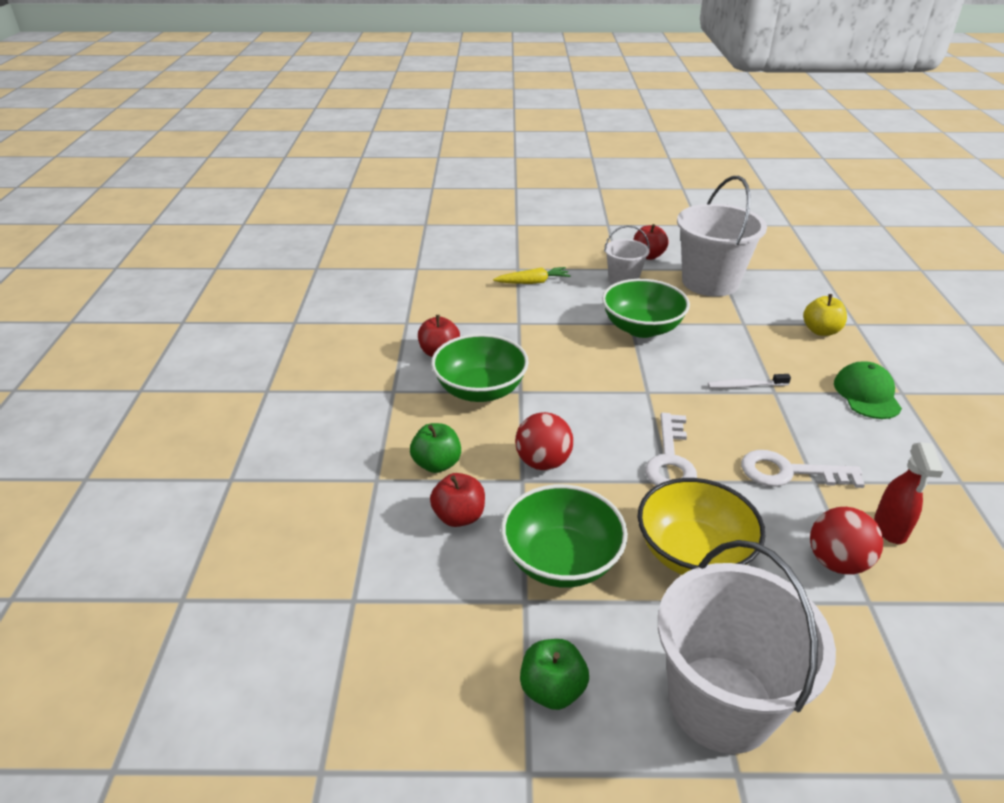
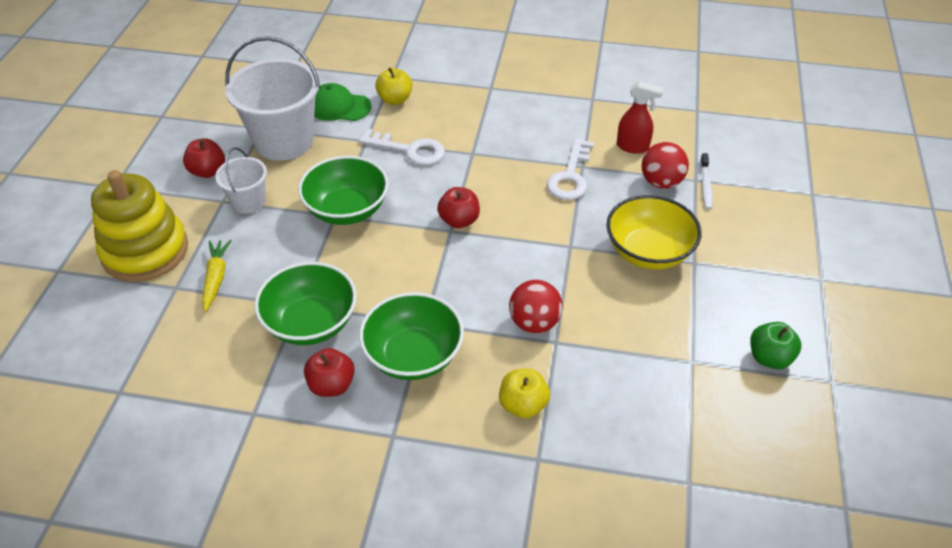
camera: 80 degrees left, 10 degrees up
green apple [410,423,461,473] -> yellow apple [499,369,550,418]
red apple [430,473,485,527] -> red apple moved to [437,187,480,228]
green bowl [501,484,628,588] -> green bowl moved to [254,262,357,345]
white key [645,413,697,486] -> white key moved to [359,128,445,165]
white bucket [658,540,836,754] -> none
white toothbrush [708,374,791,388] -> white toothbrush moved to [700,153,713,210]
green cap [834,361,902,419] -> green cap moved to [314,83,372,121]
none -> yellow stacking toy [91,170,188,282]

